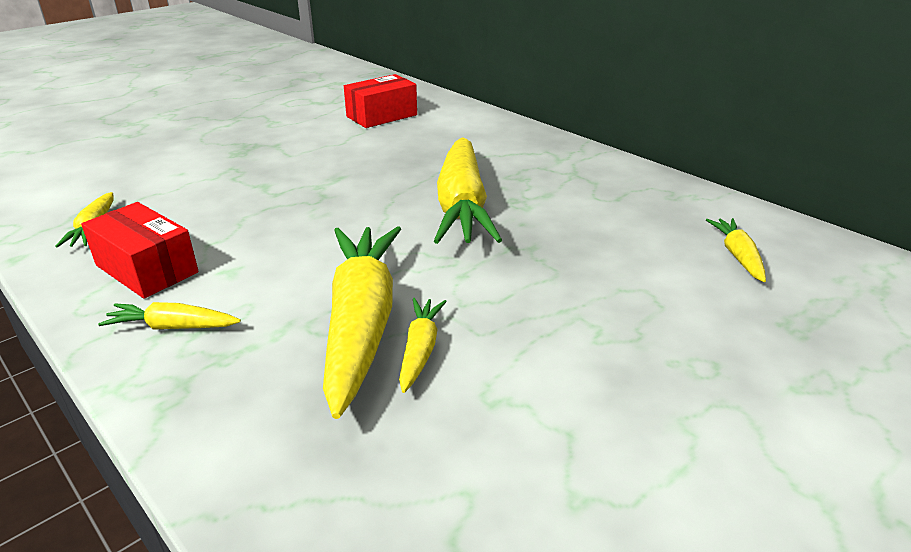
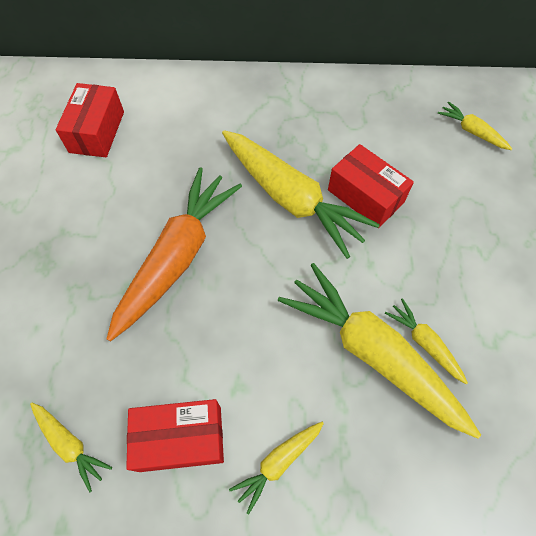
camera: 45 degrees left, 30 degrees up
none -> orange carrot [107,167,242,342]
none -> red box [328,144,414,228]

